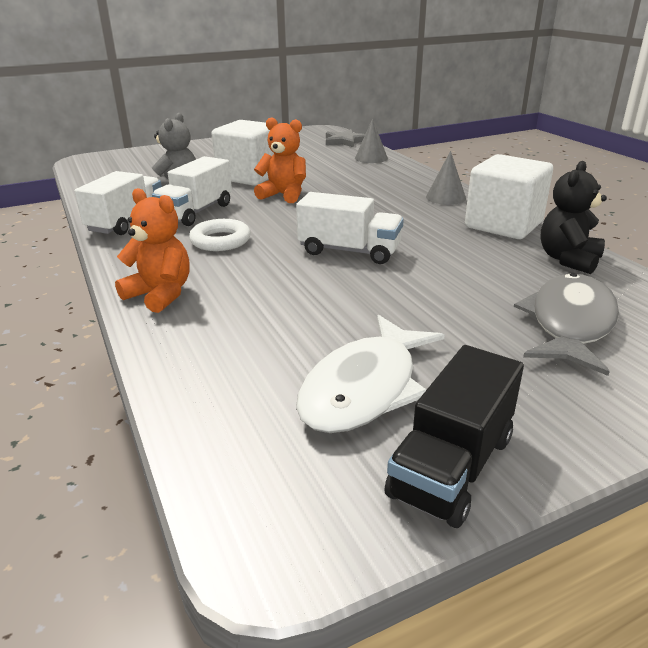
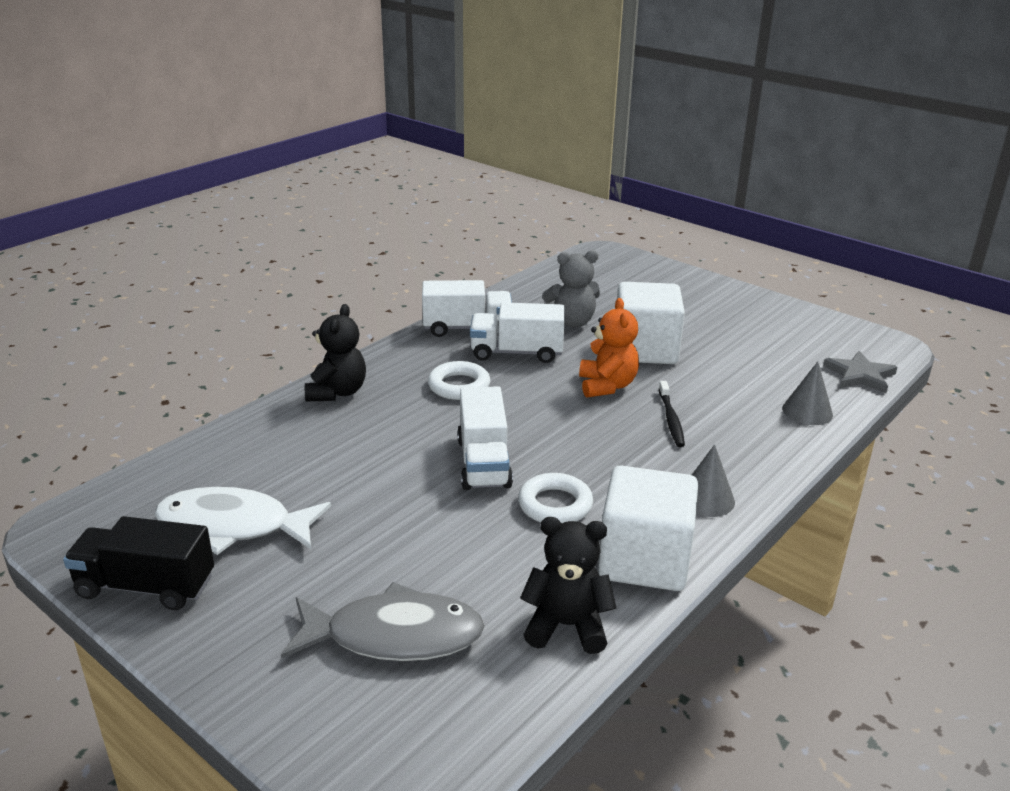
camera: 65 degrees right, 0 degrees up
orange teddy bear [115,188,190,313] -> black teddy bear [305,304,366,401]
none -> white ring [518,473,593,523]
none -> black toothbrush [659,381,685,447]

